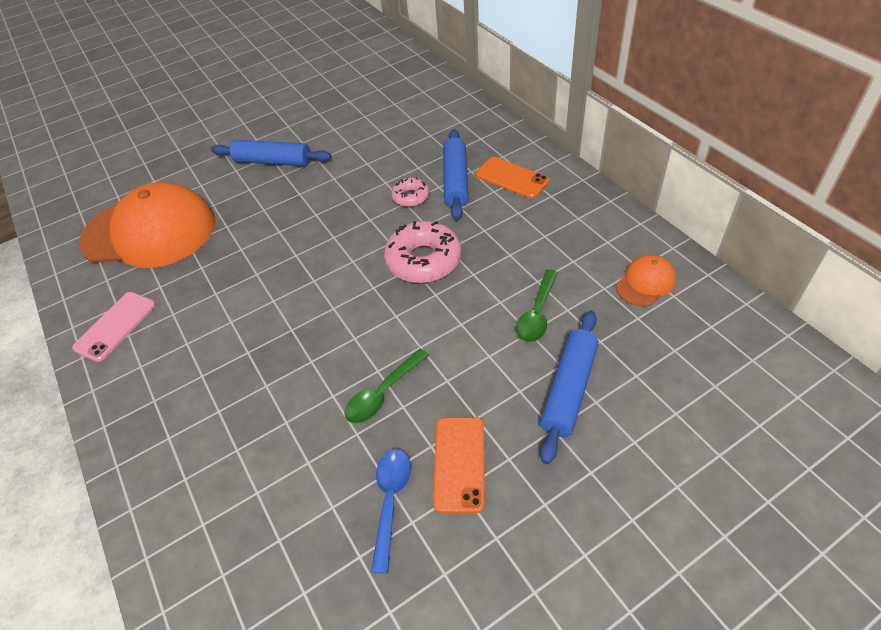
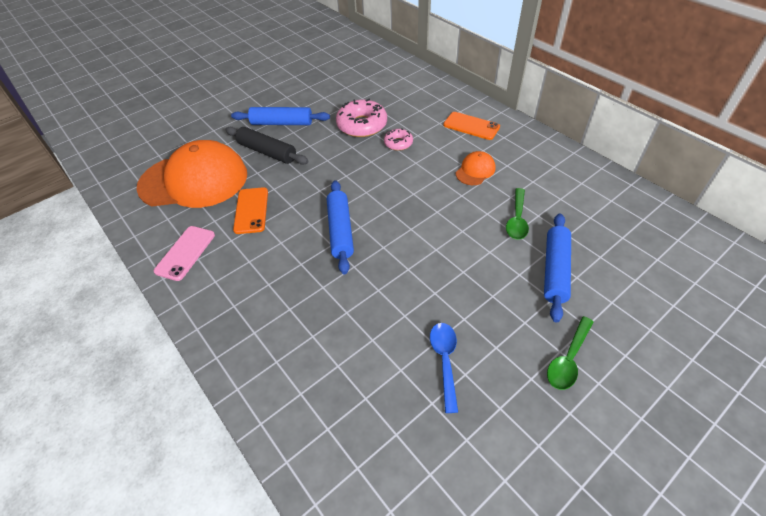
camera: 10 degrees left, 0 degrees up
green spoon [344,348,429,423] -> green spoon moved to [547,316,594,390]
pink donut [384,221,462,283] -> pink donut moved to [336,99,387,137]
orange phone [433,417,485,513] -> orange phone moved to [233,187,268,234]
blue rolling pin [443,129,469,220] -> blue rolling pin moved to [327,180,354,274]
orange cap [616,255,676,306] -> orange cap moved to [456,151,496,185]
none -> black rolling pin [225,127,308,164]

